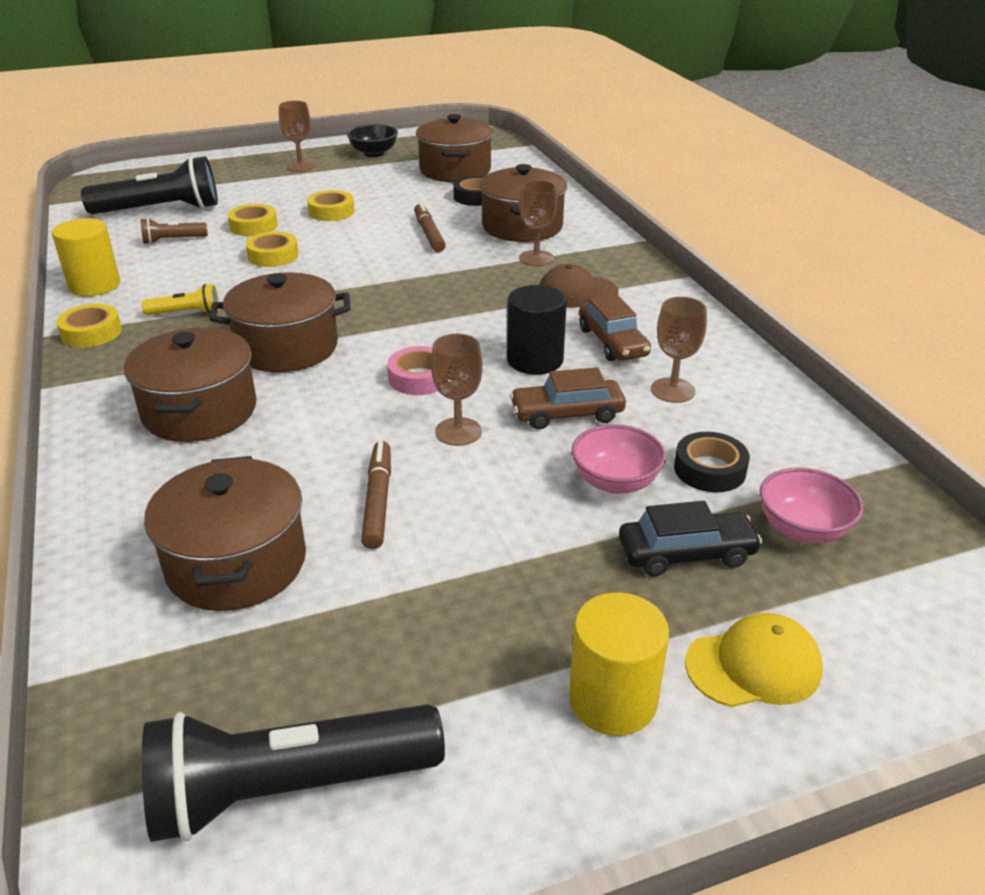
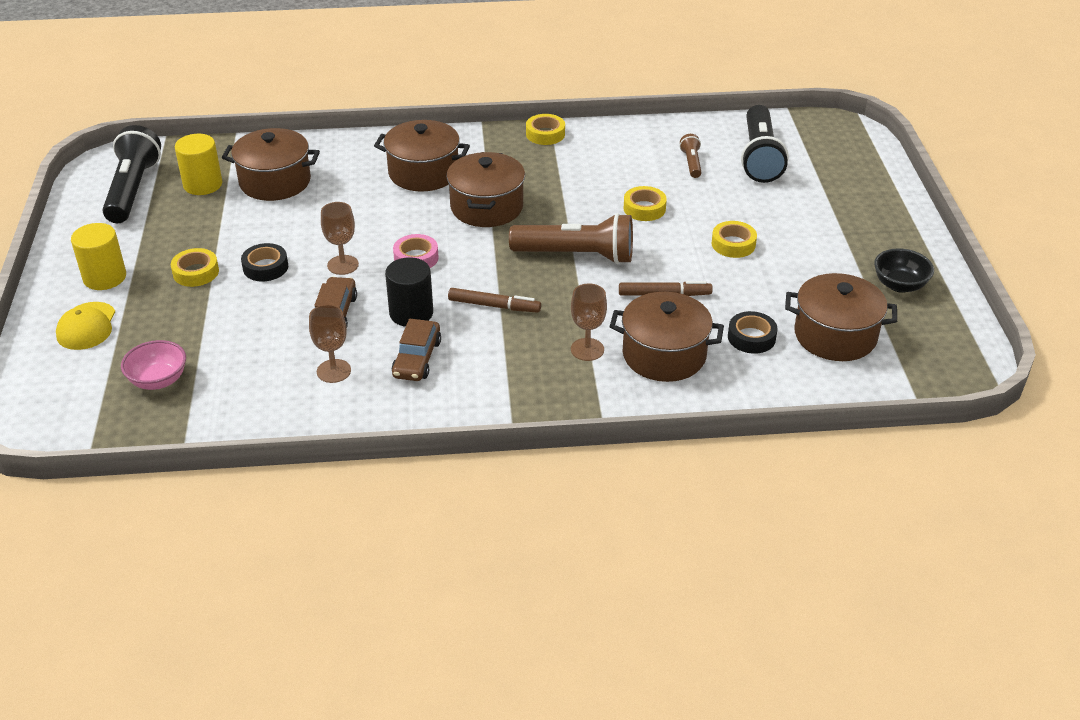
camera: 105 degrees right, 5 degrees up
yellow cylinder [52,218,120,296] -> yellow cylinder moved to [175,134,223,195]
yellow flashlight [142,284,219,315] -> none
yellow tape [228,204,278,236] -> yellow tape moved to [171,248,219,287]
brown goblet [279,101,315,172] -> none
brown marker [361,441,391,549] -> brown marker moved to [448,288,541,313]
brown cap [539,264,619,308] -> none
pink bowl [571,424,666,494] -> none
brown car [579,294,651,361] -> brown car turned 75 degrees counterclockwise [392,319,441,381]
black car [619,501,762,576] -> none
black tape [674,432,750,492] -> black tape moved to [241,243,288,281]
none -> brown flashlight [509,213,633,264]

